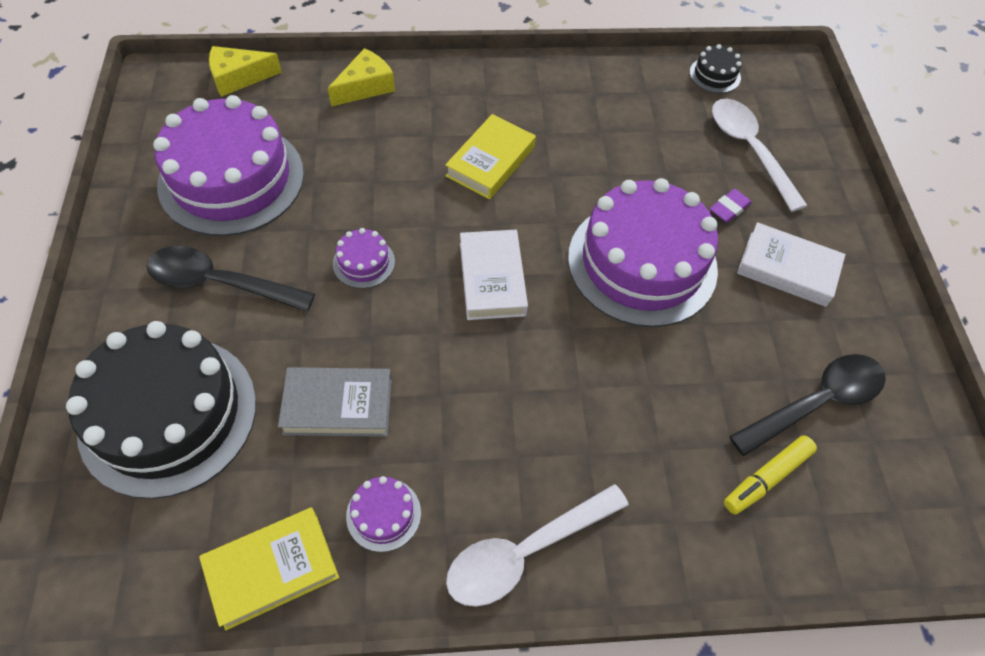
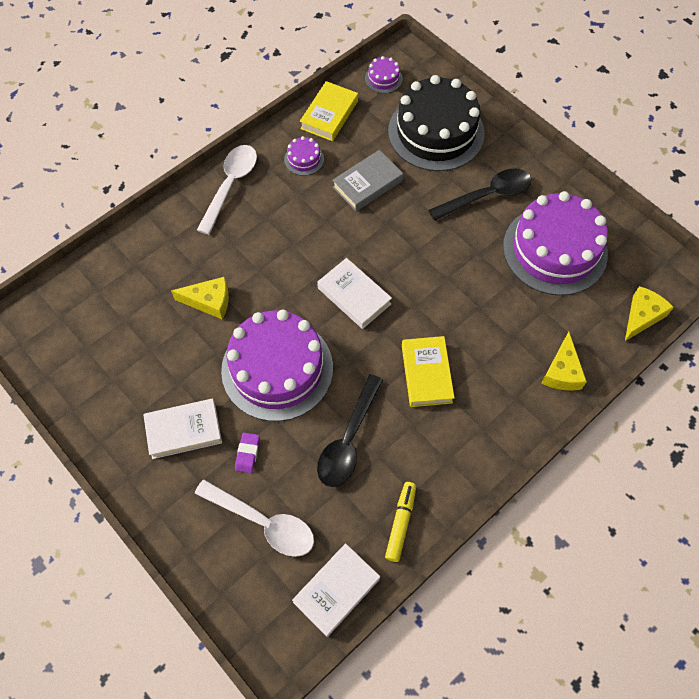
camera: 145 degrees right, 5 degrees up
purple cake [333,228,395,289] -> purple cake moved to [365,56,403,93]
black cake [690,44,742,93] -> white book [292,543,380,637]
yellow marker [724,435,817,514] -> yellow marker moved to [385,482,416,562]
black spoon [729,354,886,456] -> black spoon moved to [317,374,383,487]
none -> yellow cheese [171,277,229,319]

